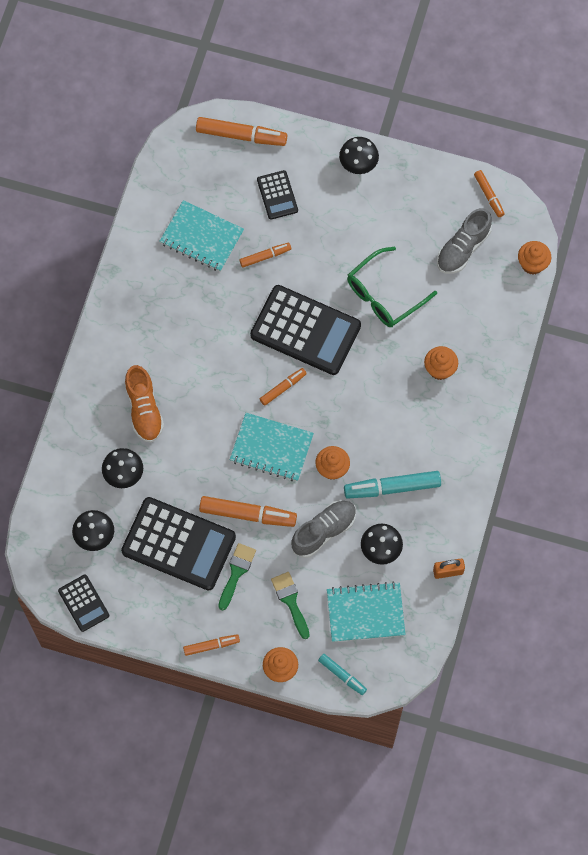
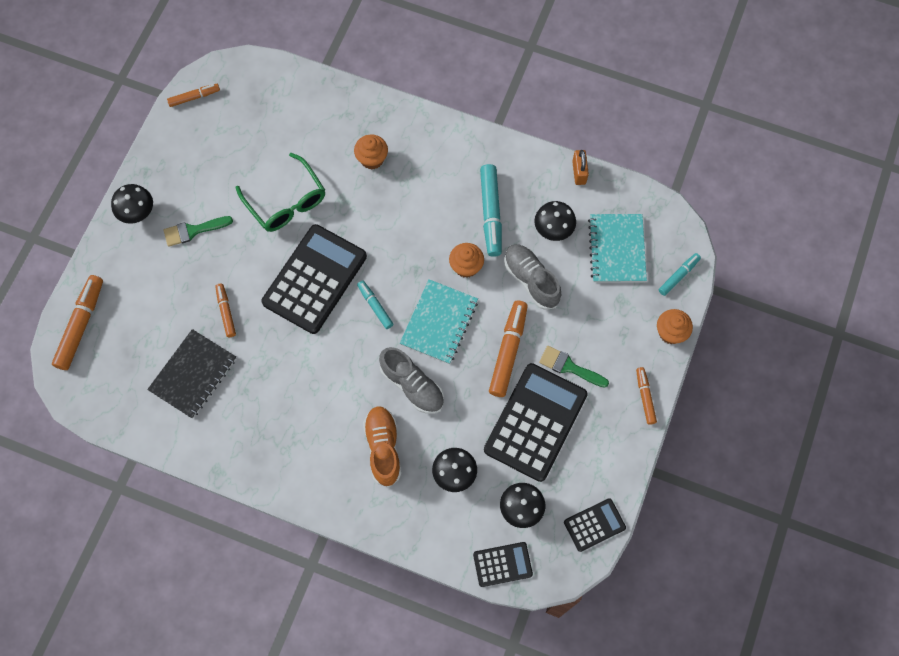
camera: 85 degrees left, 0 degrees up
orange shoe [125,365,164,443] -> orange shoe turned 90 degrees counterclockwise [363,406,401,487]
turquoise notebook [159,200,244,272] -> black notebook [147,329,236,419]
black calculator [257,170,298,220] -> black calculator moved to [473,542,533,587]
orange marker [260,368,307,406] -> turquoise marker [357,280,394,329]
green brush [271,572,310,639] -> green brush moved to [164,216,233,247]
grey shoe [437,208,492,274] -> grey shoe moved to [379,347,444,414]
orange cupcake [518,241,551,275] -> none

